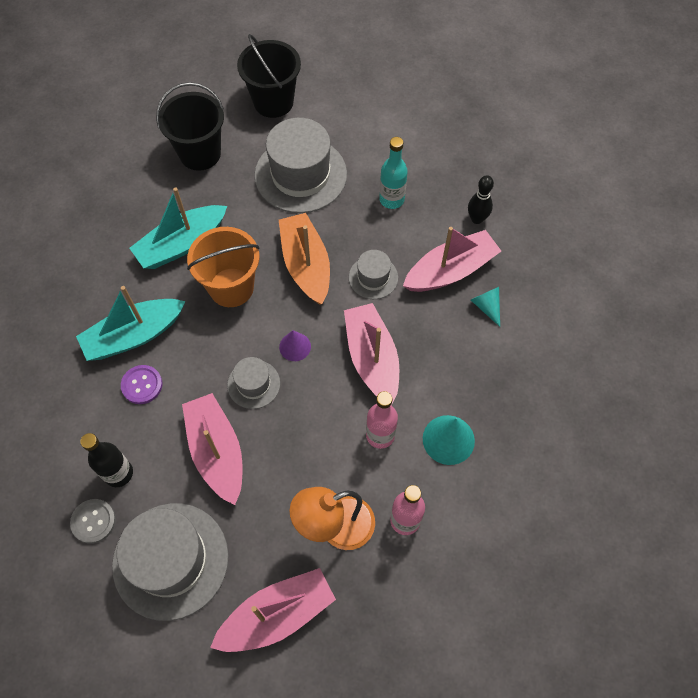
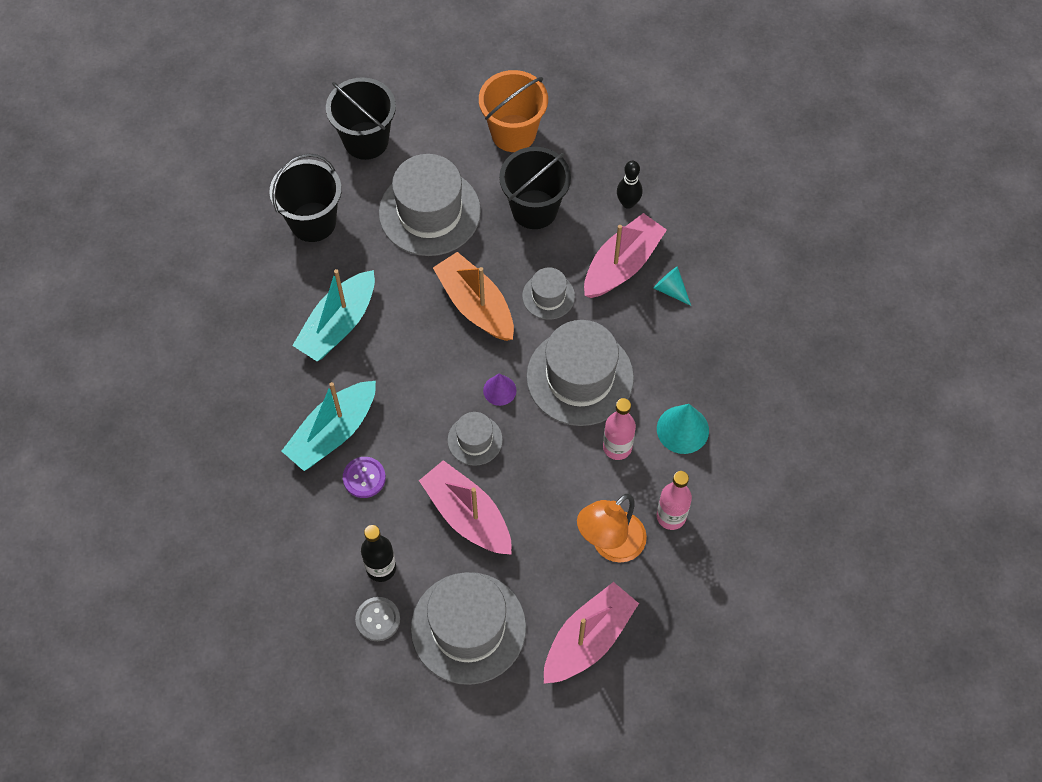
camera: 20 degrees left, 0 degrees up
orange bucket [187,227,259,307] -> orange bucket moved to [479,70,548,152]
pink boat [344,303,399,405] -> grey hat [526,320,634,426]
turquoise bottle [379,137,408,209] -> black bucket [499,147,571,229]

